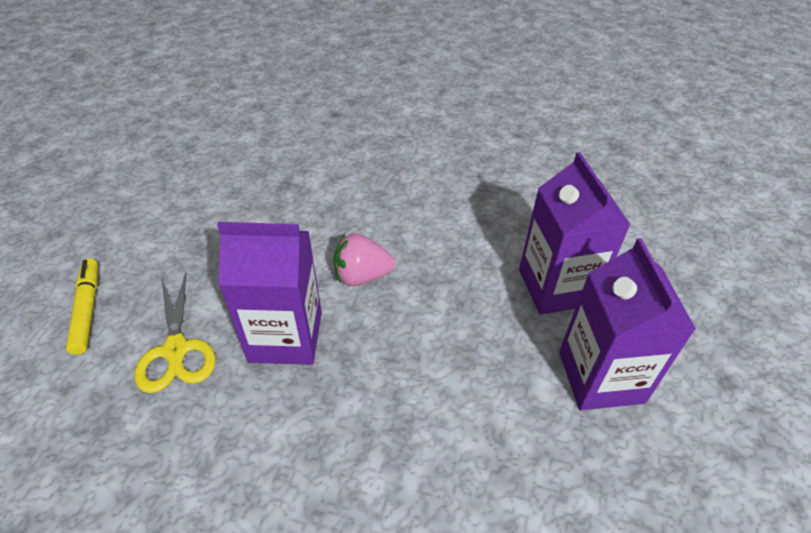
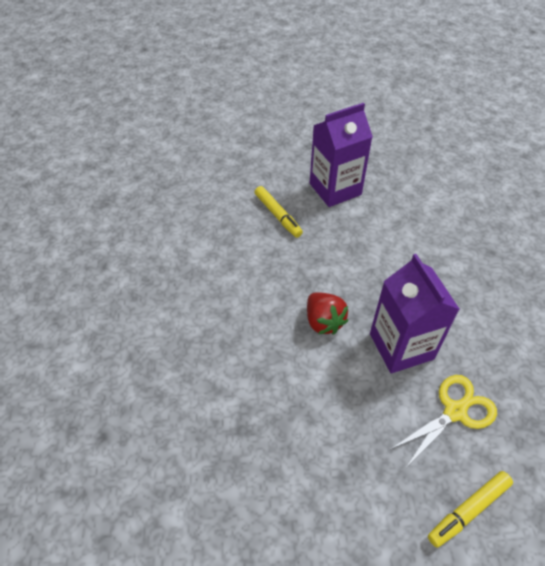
camera: 110 degrees left, 5 degrees up
pink strawberry [333,233,396,286] -> red strawberry [307,292,348,335]
purple carton [519,152,630,315] -> yellow marker [255,186,303,238]

